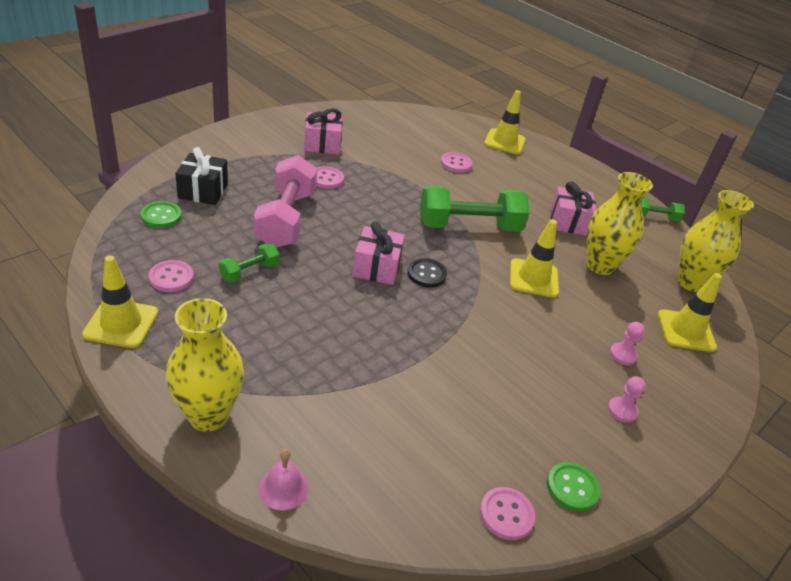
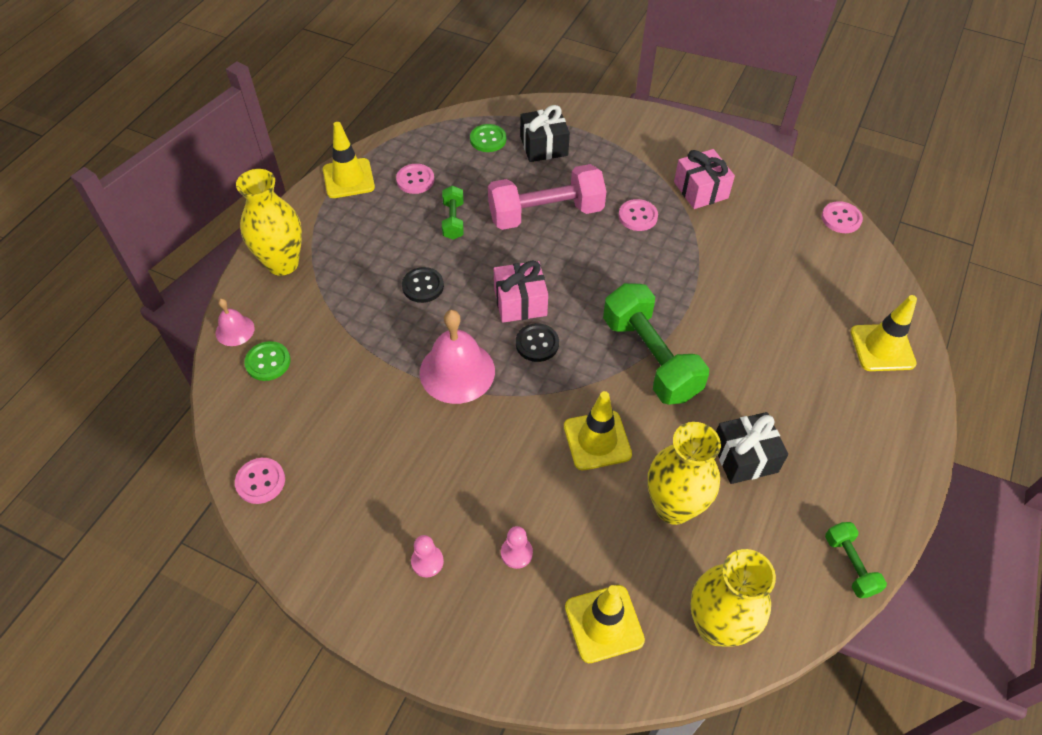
camera: 75 degrees right, 15 degrees up
green dumbbell [219,243,279,283] -> green dumbbell turned 60 degrees clockwise [442,186,464,240]
pink button [441,152,473,173] -> pink button moved to [822,201,863,233]
green button [547,462,600,511] -> green button moved to [244,341,291,381]
pink gift [550,181,596,236] -> black gift [716,412,788,484]
none -> black button [402,267,444,303]
none -> pink bell [420,310,495,404]

